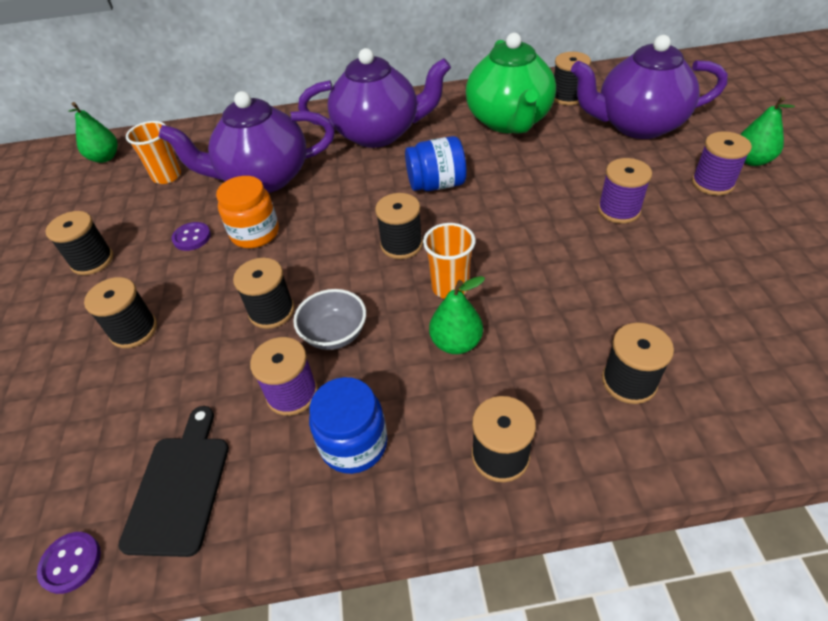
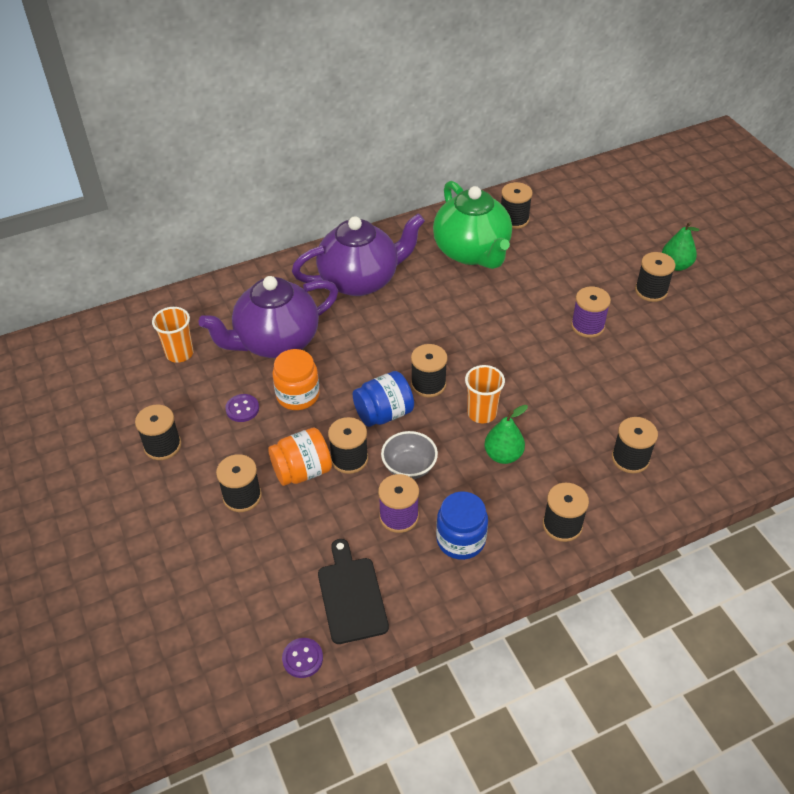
camera: 20 degrees left, 0 degrees up
green pear [68,102,118,163] -> none
blue jar [405,136,466,191] -> blue jar moved to [353,371,414,427]
purple teapot [571,35,728,139] -> none
purple spool [692,131,752,195] -> black spool [635,252,675,302]
none -> orange jar [268,427,332,486]

